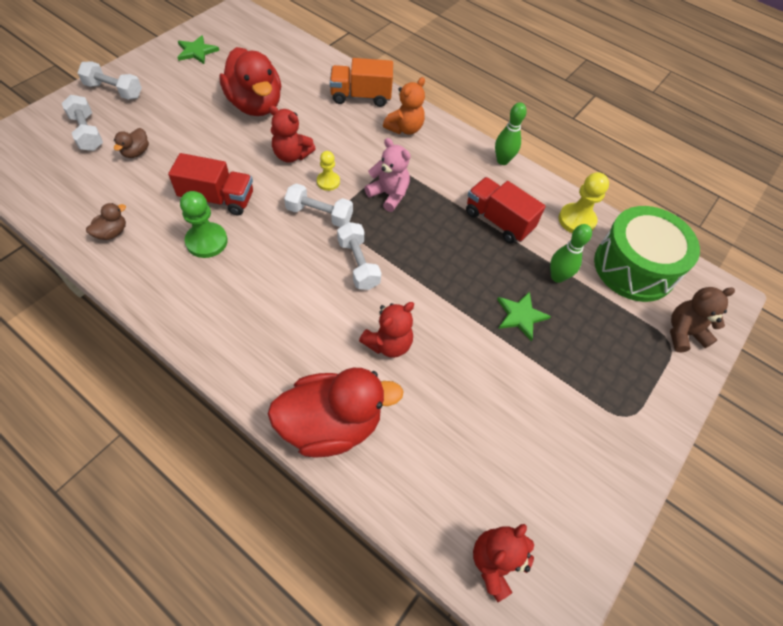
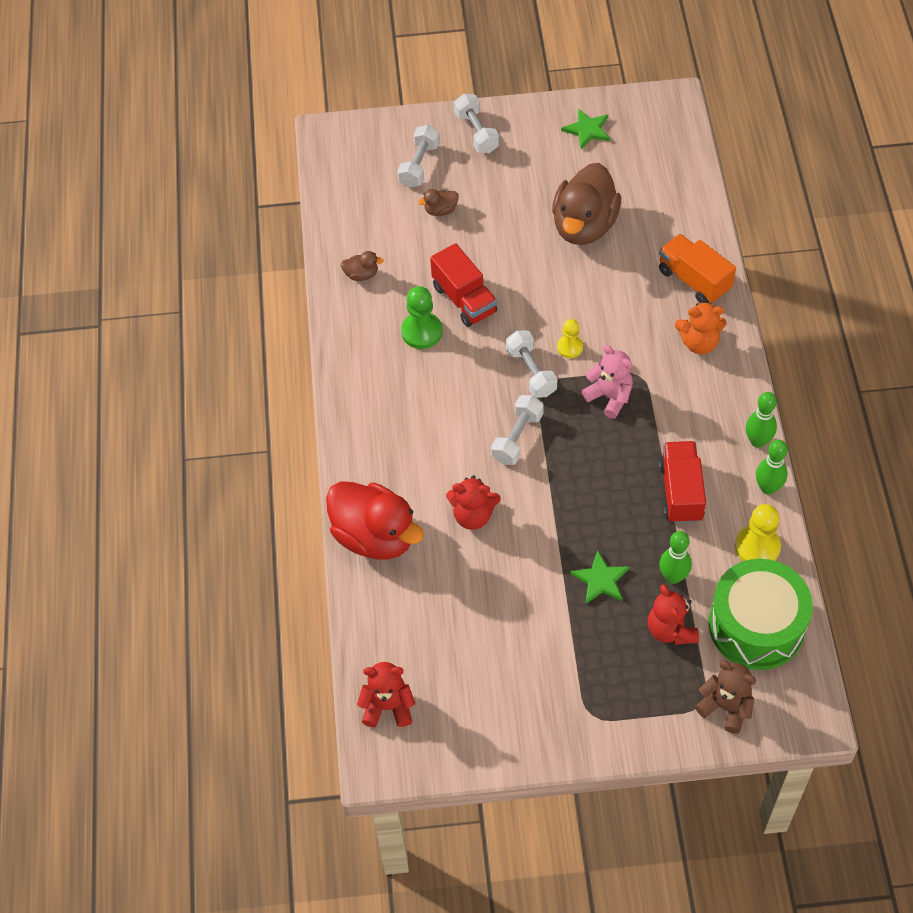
camera: 55 degrees right, 0 degrees up
red duck [219,47,281,116] -> brown duck [552,163,621,245]
red teddy bear [269,105,316,163] -> red teddy bear moved to [648,584,699,645]
pink teddy bear [364,138,411,212] -> pink teddy bear turned 45 degrees counterclockwise [582,345,633,419]
none -> green bowling pin [756,440,788,494]

